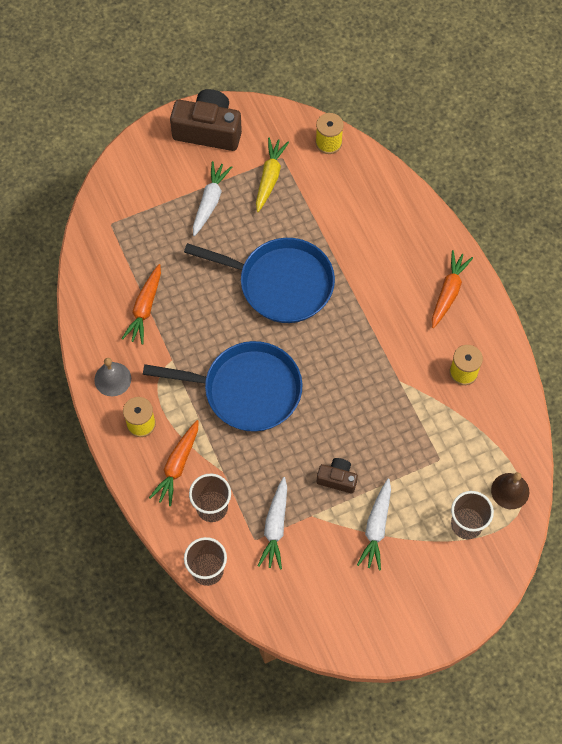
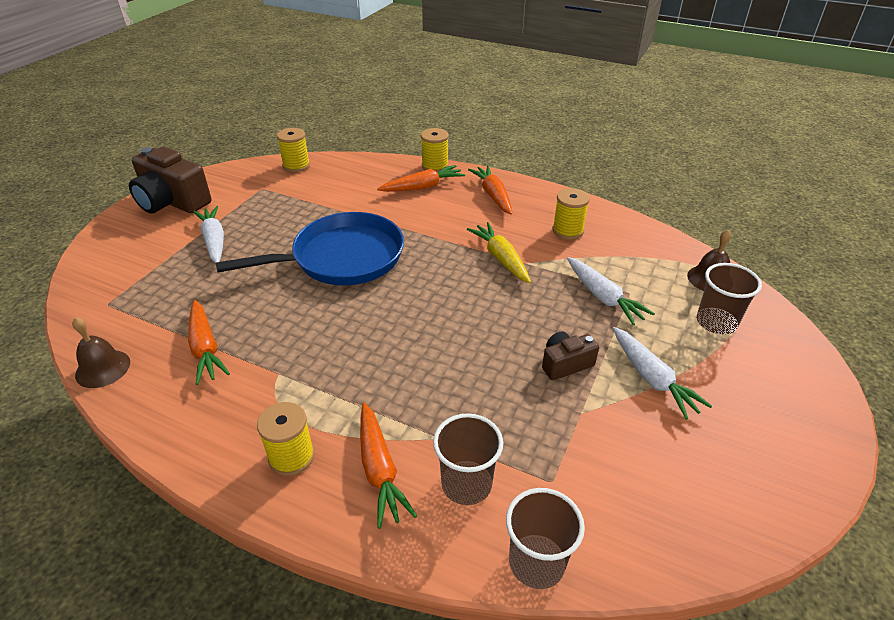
camera: 40 degrees left, 25 degrees down
grey bell [94,358,131,396] -> none
blue pan [143,341,302,432] -> none
brown camera [170,89,242,151] -> brown camera turned 120 degrees counterclockwise [129,147,212,213]
yellow carrot [256,138,289,212] -> yellow carrot moved to [467,222,531,284]
white carrot [258,477,287,570] -> white carrot moved to [567,257,655,325]
none -> brown bell [72,317,130,388]
none -> orange carrot [377,165,465,192]
none -> yellow spool [421,128,449,173]

